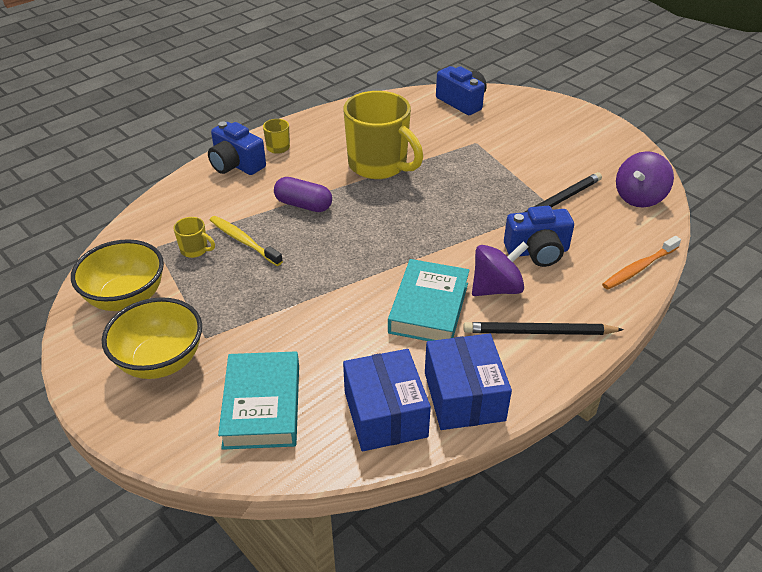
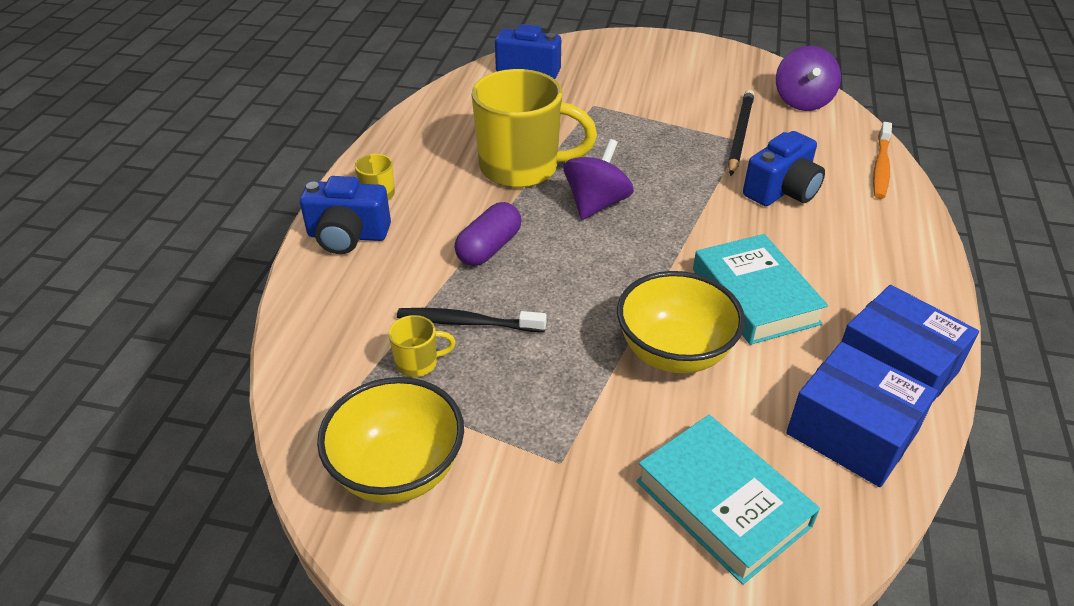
camera: 35 degrees left, 0 degrees up
yellow bowl [102,297,202,379] -> yellow bowl moved to [617,271,745,373]
yellow toothbrush [210,216,283,266] -> black toothbrush [397,308,547,332]
purple capsule [274,177,332,212] -> purple capsule turned 45 degrees counterclockwise [455,202,522,266]
black pencil [463,322,624,335] -> none
purple spinning top [472,242,528,296] -> purple spinning top moved to [563,139,634,220]

